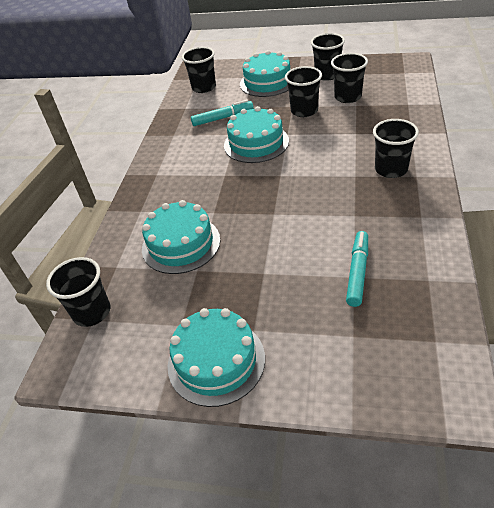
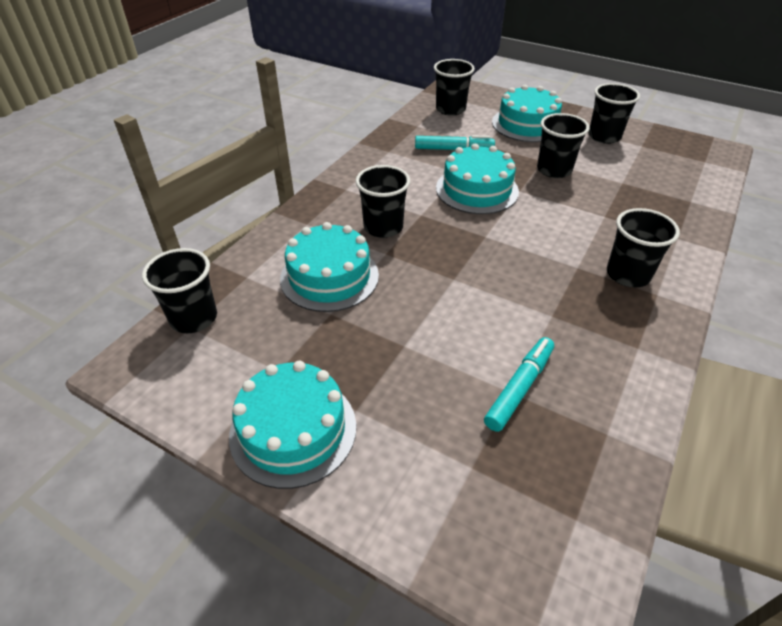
camera: 15 degrees right, 0 degrees up
black cup [331,53,368,103] -> black cup moved to [355,165,410,238]

